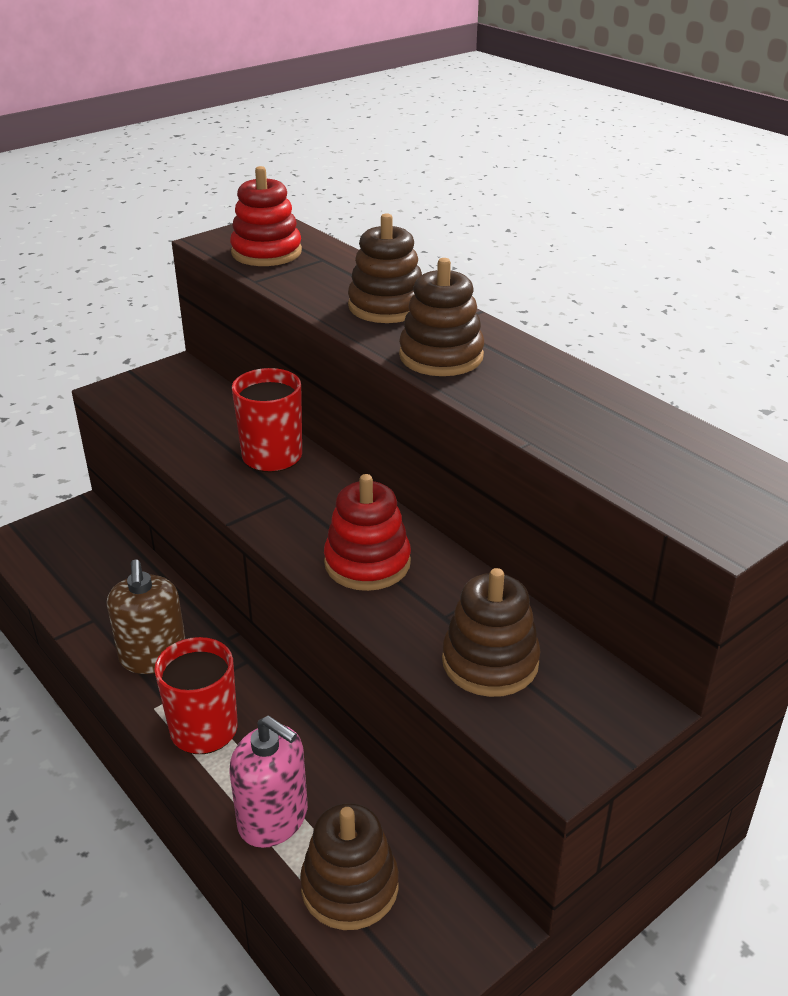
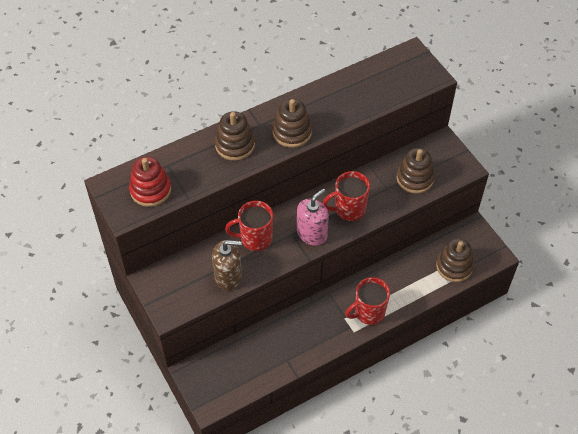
camera: 80 degrees left, 20 degrees up
brown soap dispenser [107,560,186,674] -> brown soap dispenser moved to [212,240,242,291]
pink soap dispenser [229,716,308,848] -> pink soap dispenser moved to [297,188,329,246]
red stacking toy [324,474,411,591] -> red mug [323,171,370,221]

